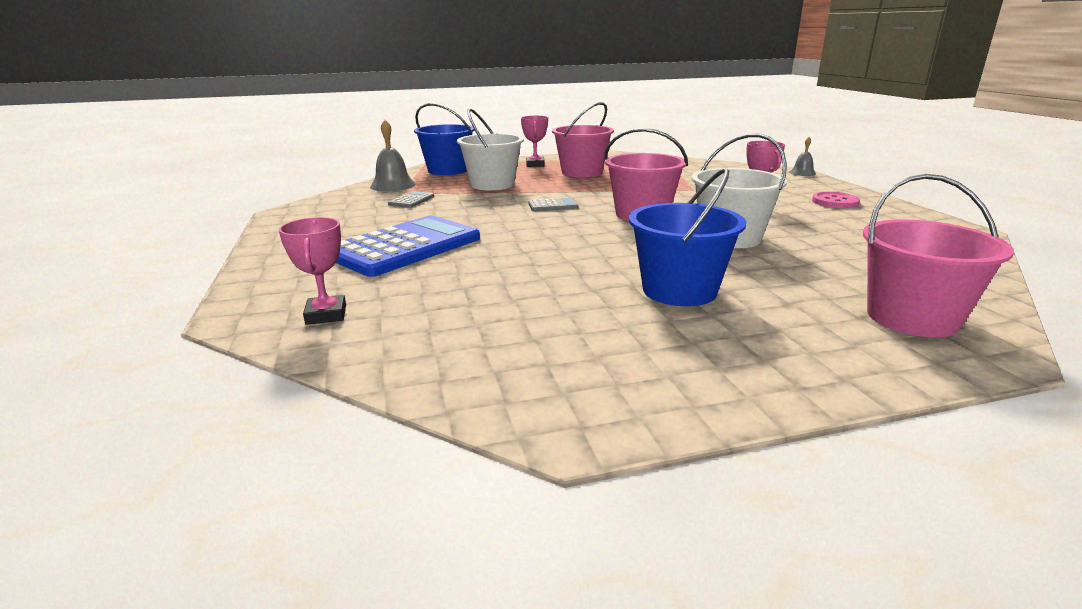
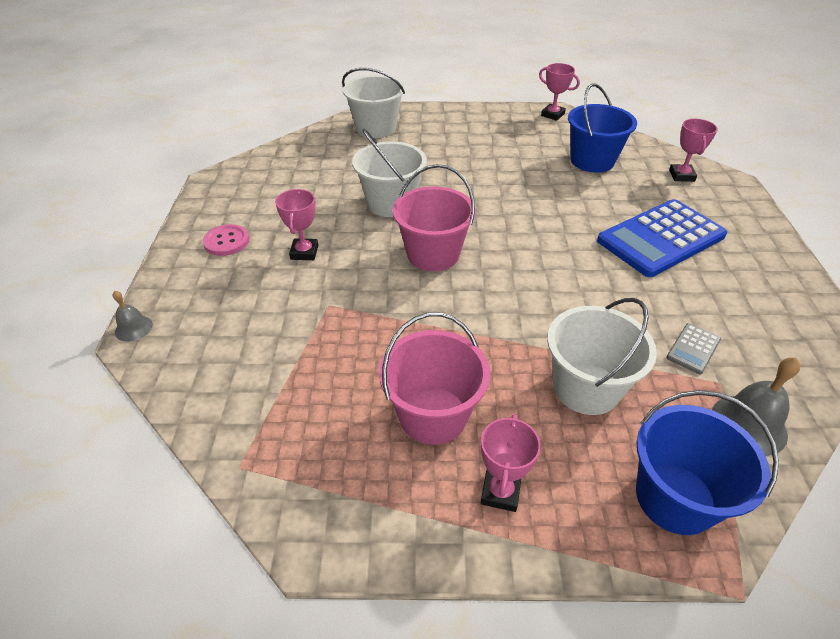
camera: 165 degrees left, 20 degrees up
grey calculator [528,198,579,211] -> none
blue bucket [629,168,746,306] -> blue bucket moved to [568,83,637,173]
pink bucket [863,174,1014,337] -> white bucket [342,68,405,138]
none -> pink trophy [539,63,580,121]

